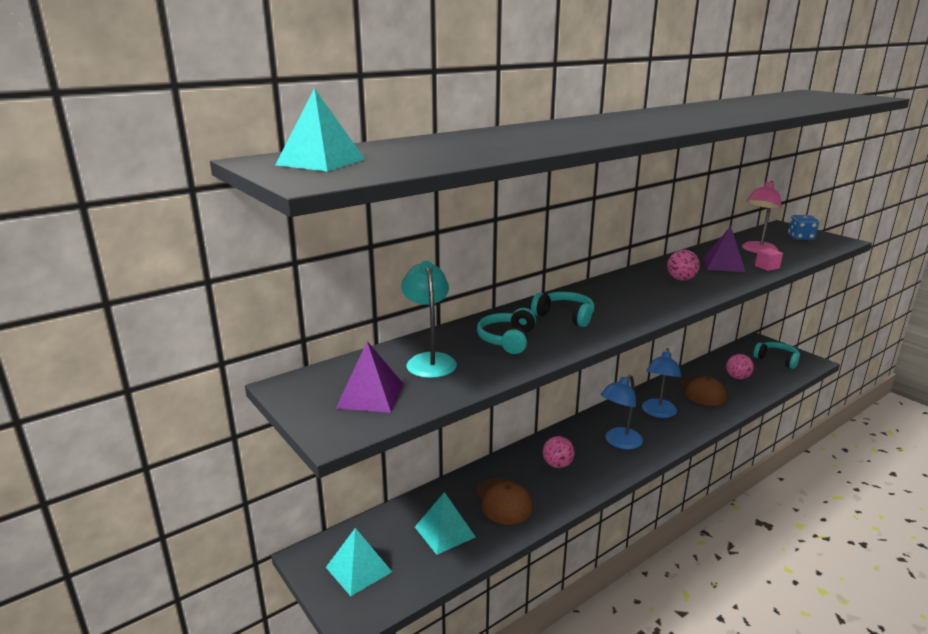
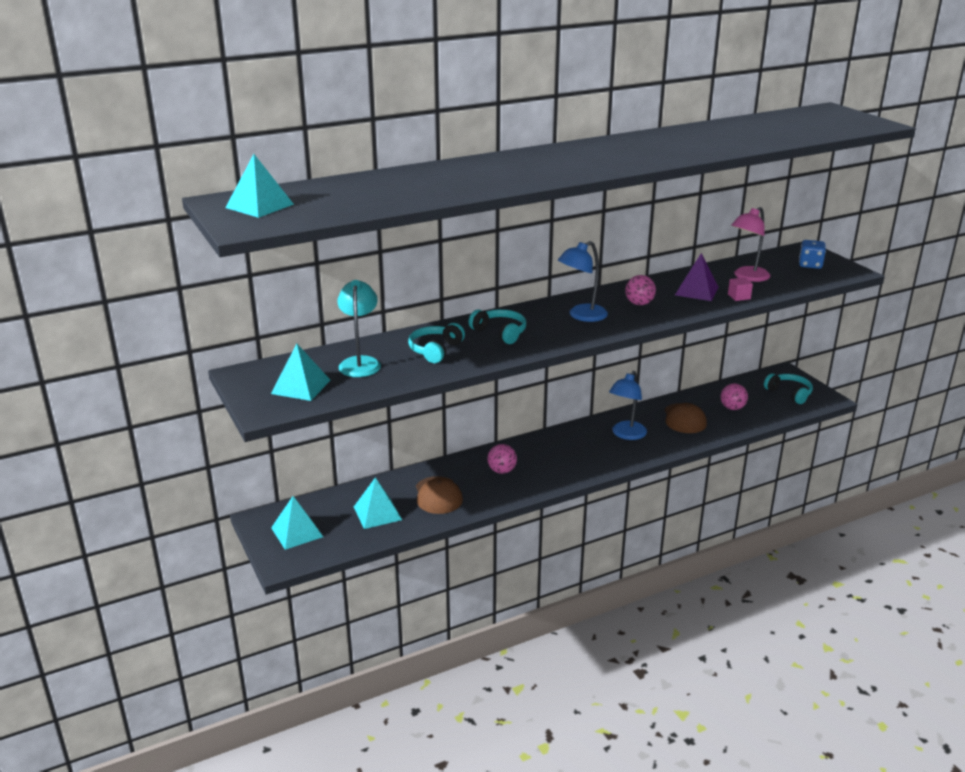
camera: 10 degrees right, 5 degrees up
purple pyramid [336,341,404,413] -> turquoise pyramid [271,343,330,401]
blue lamp [600,375,643,449] -> blue lamp moved to [558,241,608,322]

